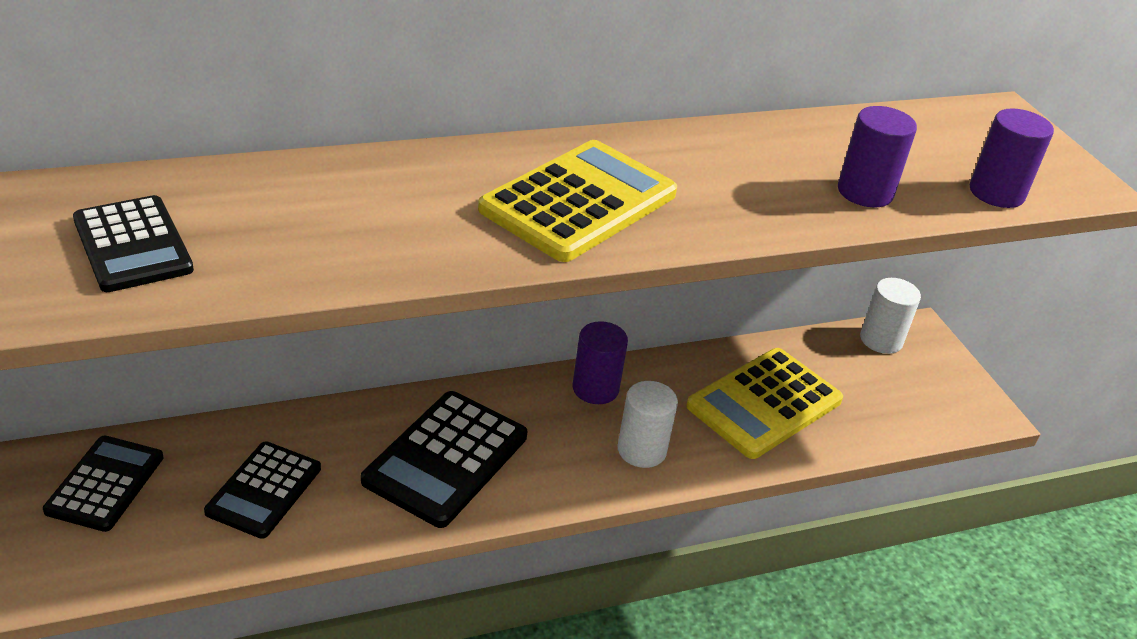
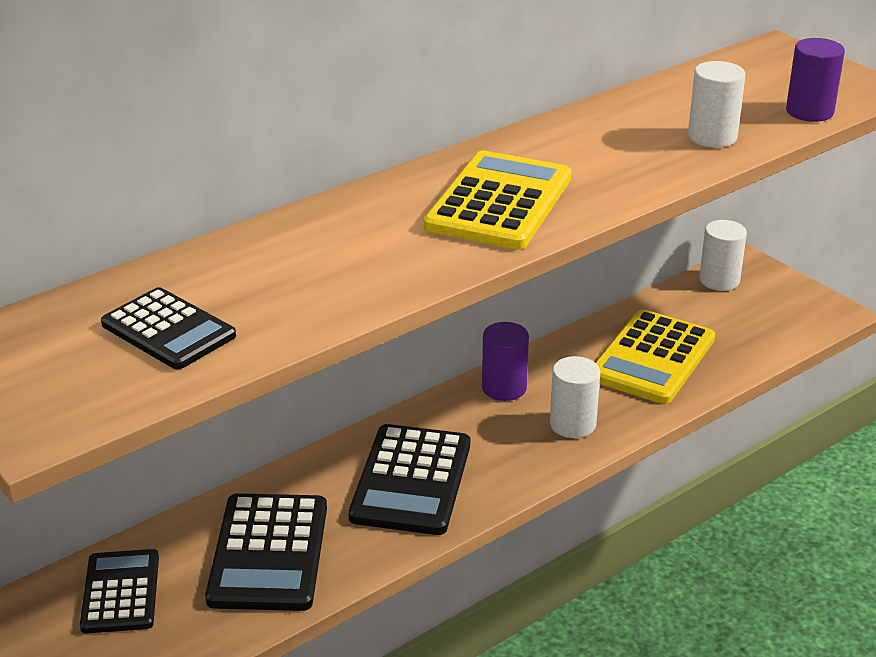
camera: 15 degrees left, 5 degrees down
black calculator [204,441,321,539] -> black calculator [205,493,327,611], size x1.52
purple cylinder [838,106,917,207] -> white cylinder [688,61,746,148]

